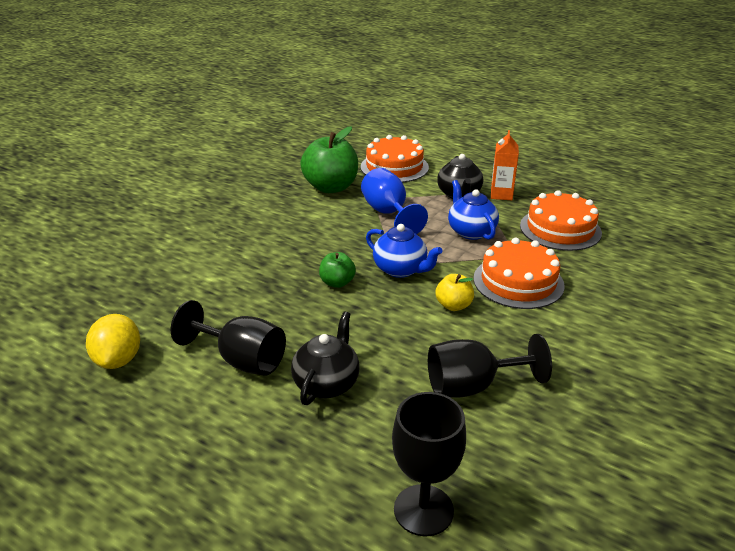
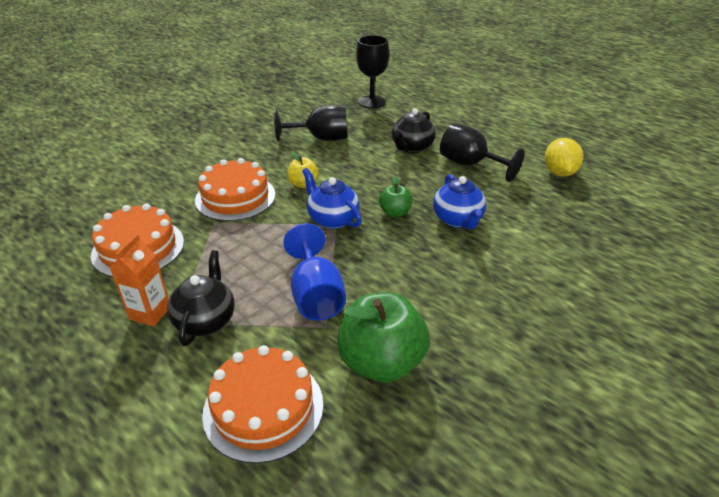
camera: 170 degrees left, 5 degrees up
blue teapot [448,180,499,240] -> blue teapot moved to [433,174,486,229]

